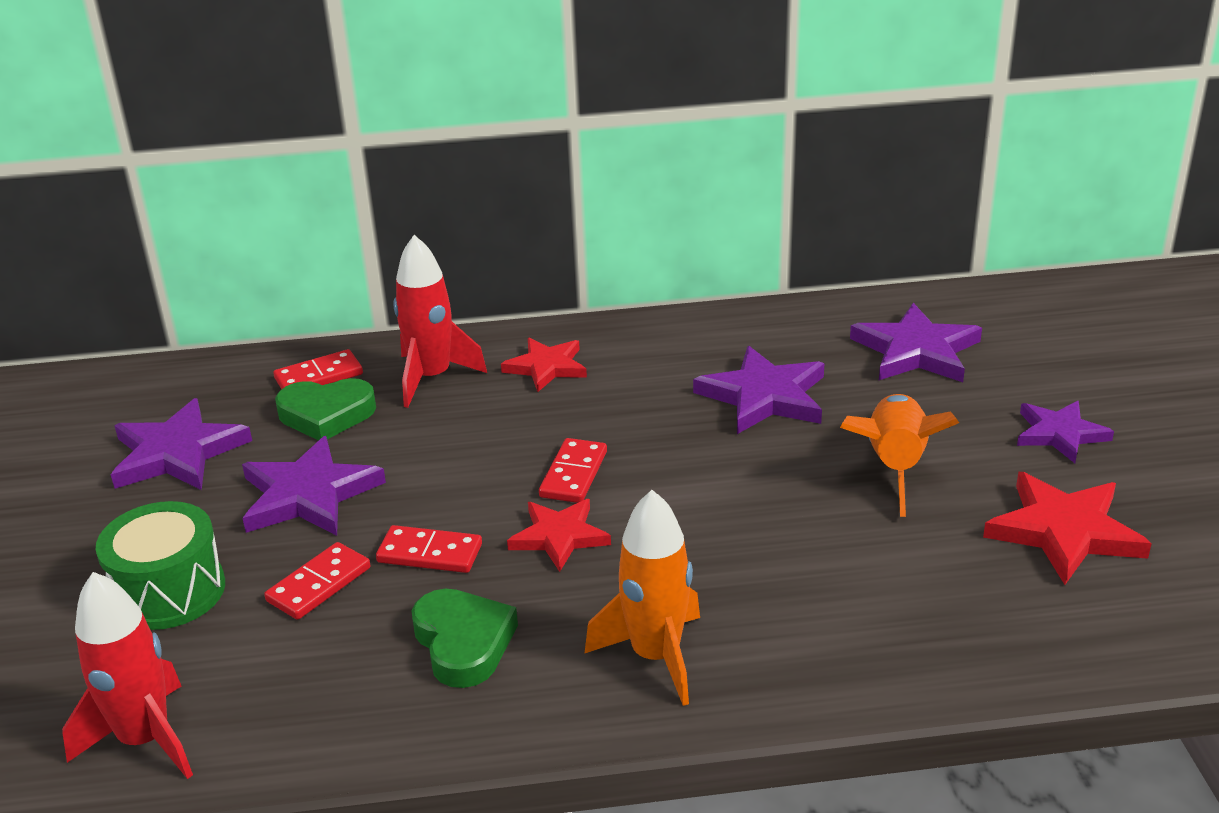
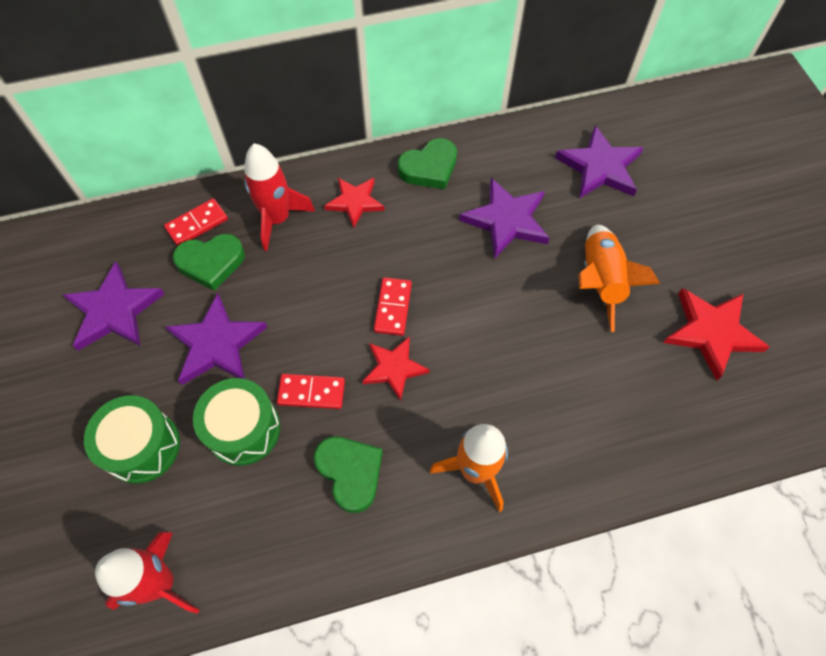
camera: 10 degrees left, 30 degrees up
red domino [264,542,370,620] -> green drum [193,378,280,466]
purple star [1017,401,1114,463] -> none
none -> green heart [398,138,457,189]

